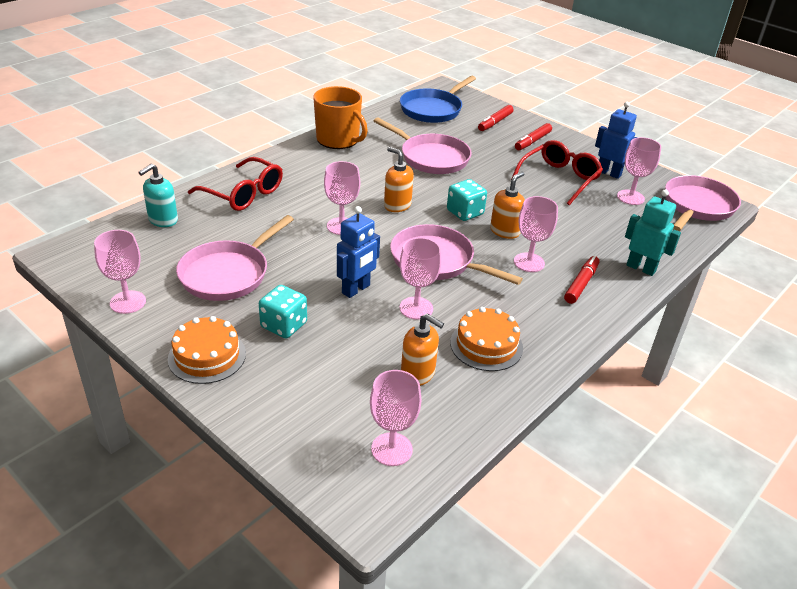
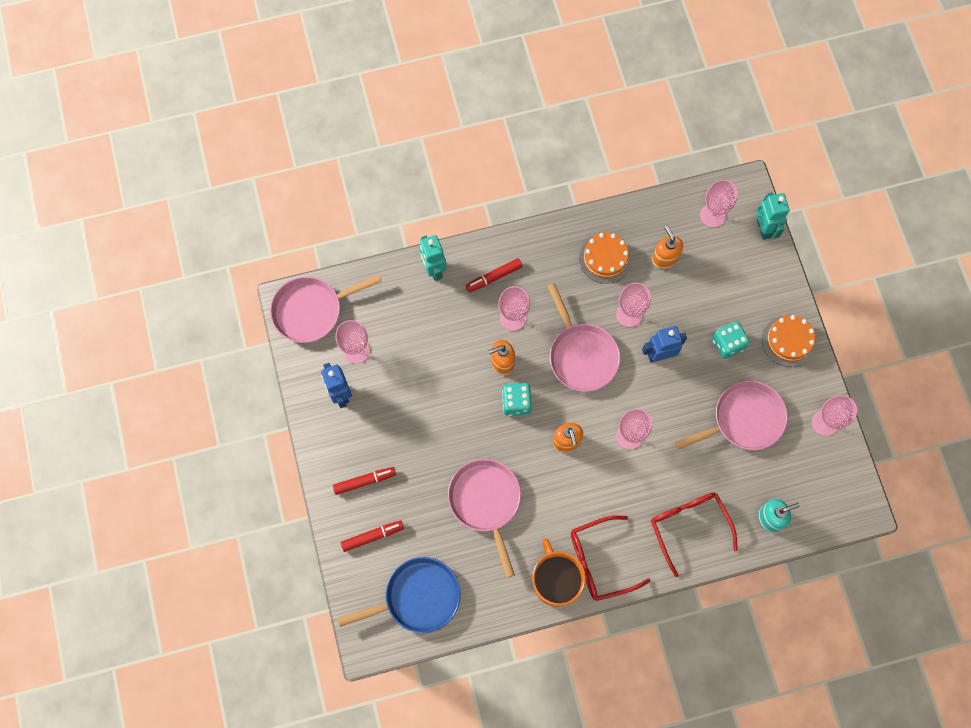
camera: 145 degrees left, 35 degrees up
red glasses [511,140,603,205] -> red glasses moved to [571,515,651,601]
none -> turquoise robot [756,192,790,240]

